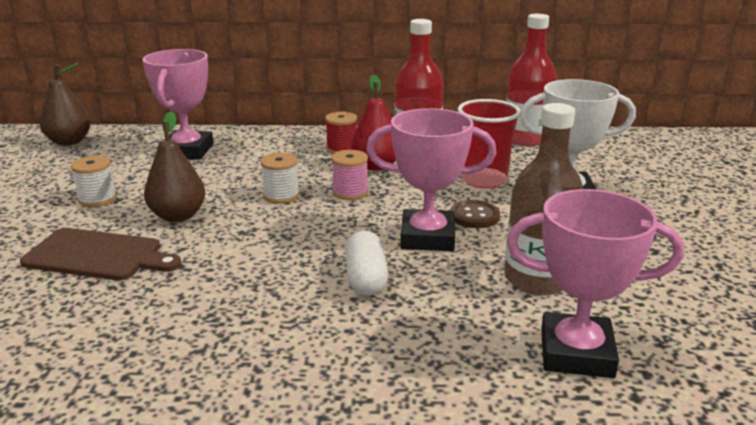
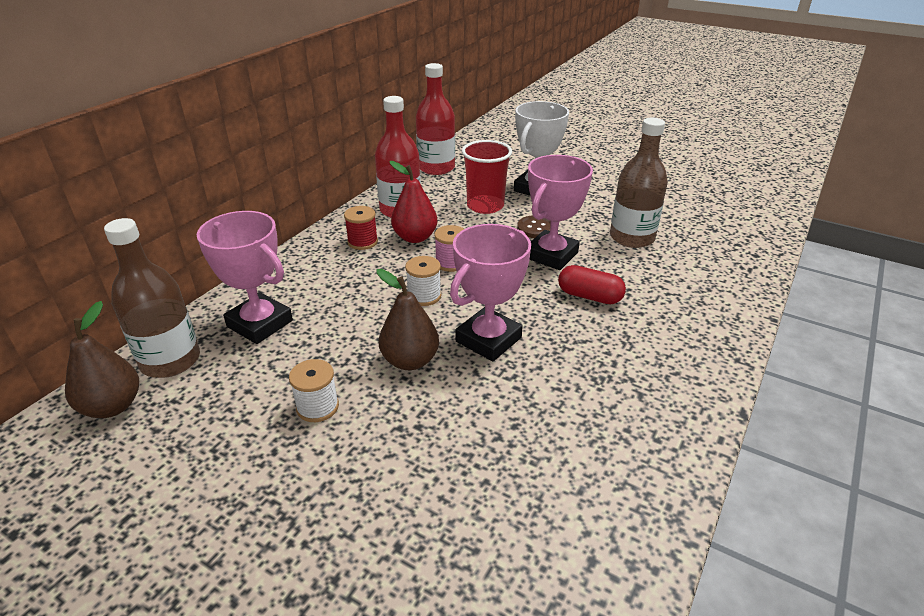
camera: 60 degrees left, 10 degrees up
brown cutting board [20,228,182,281] -> none
white capsule [345,231,388,296] -> red capsule [558,265,626,304]
pink trophy [507,189,684,378] -> pink trophy moved to [450,224,531,361]
none -> brown bottle [104,218,200,378]

